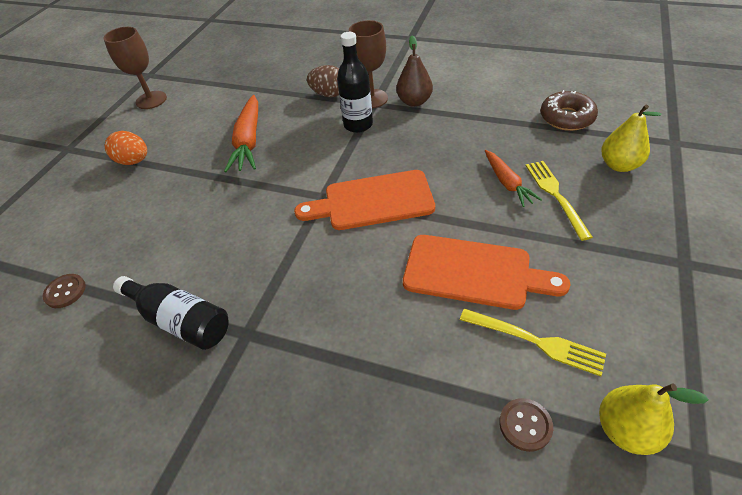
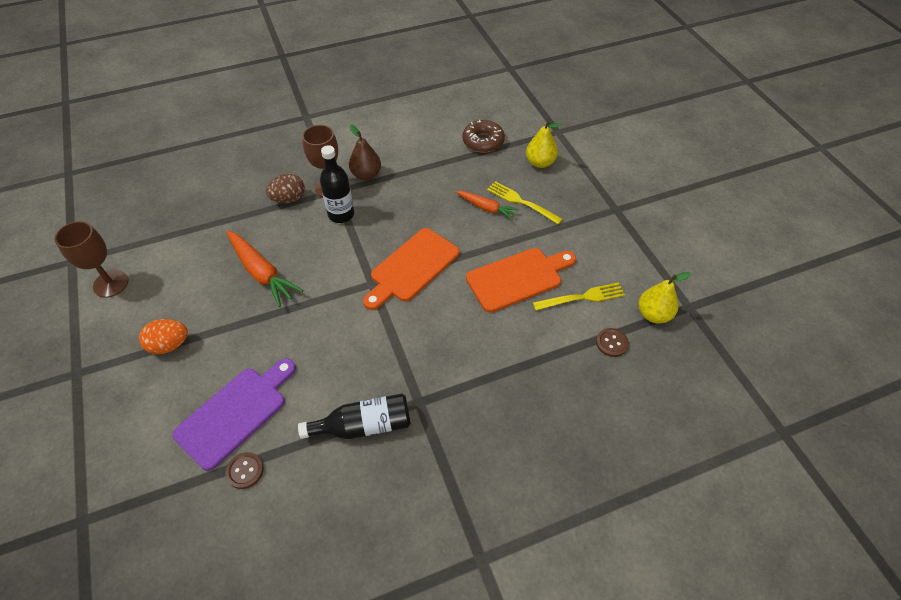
camera: 45 degrees left, 5 degrees up
none -> purple cutting board [172,358,296,471]

